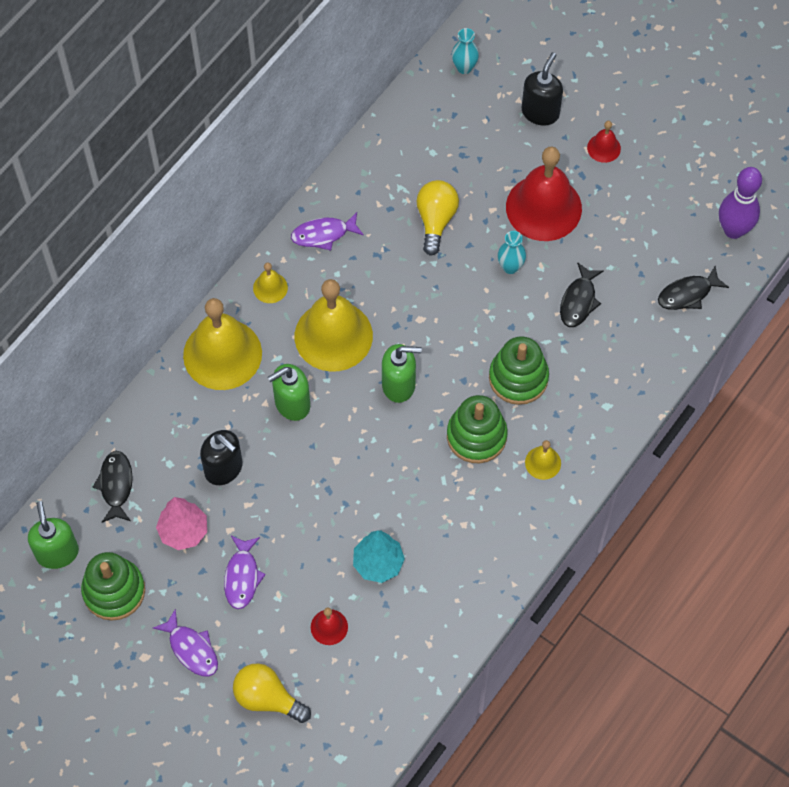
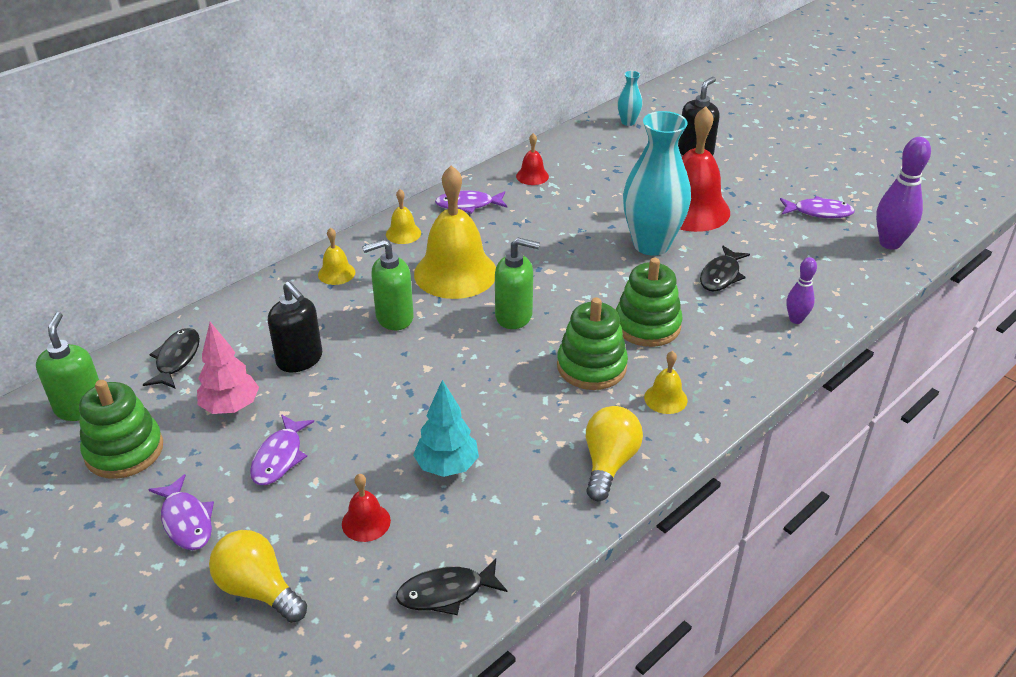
camera: 10 degrees right, 25 degrees down
yellow bell [183,298,262,390] -> yellow bell [318,227,355,285], size x0.45
yellow light bulb [416,180,459,256] -> yellow light bulb moved to [586,406,643,501]
turquoise vase [498,231,526,274] -> turquoise vase [623,111,691,256], size x2.23
red bell [587,121,621,163] -> red bell moved to [516,133,549,185]
black fish [658,266,729,310] -> black fish moved to [396,558,507,615]
none -> purple fish [780,196,855,218]
none -> purple bowling pin [787,257,817,324]

